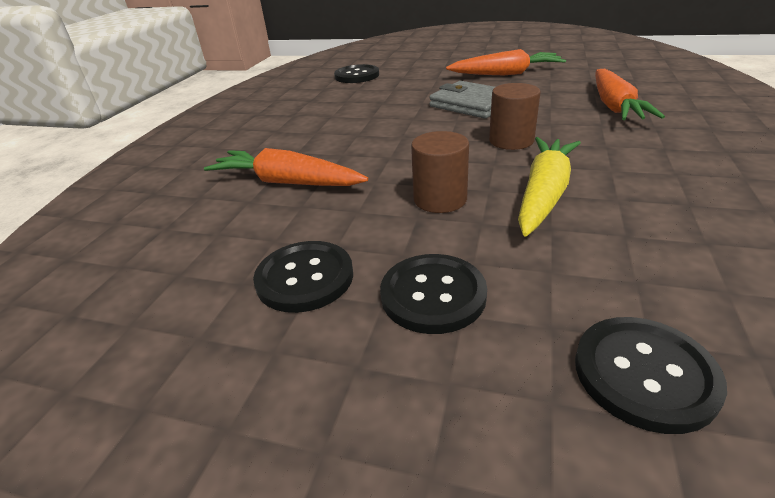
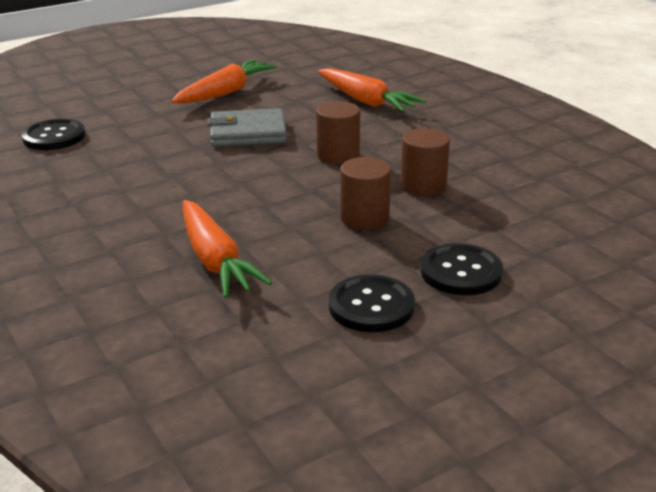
camera: 50 degrees left, 5 degrees down
orange carrot [204,148,368,186] -> orange carrot turned 90 degrees counterclockwise [183,200,272,298]
yellow carrot [518,137,581,237] -> brown cylinder [401,128,450,196]
black button [575,317,727,434] -> none

